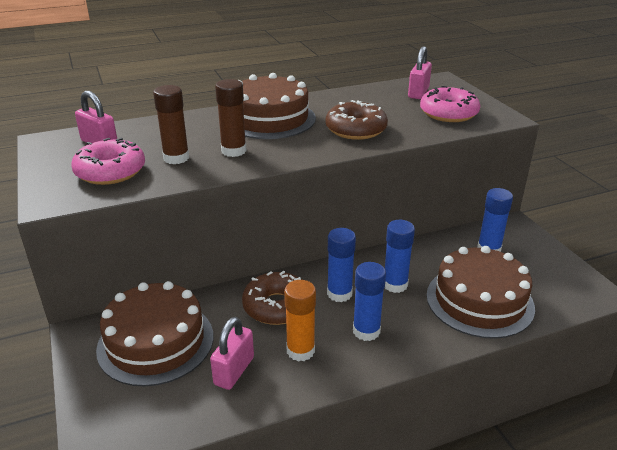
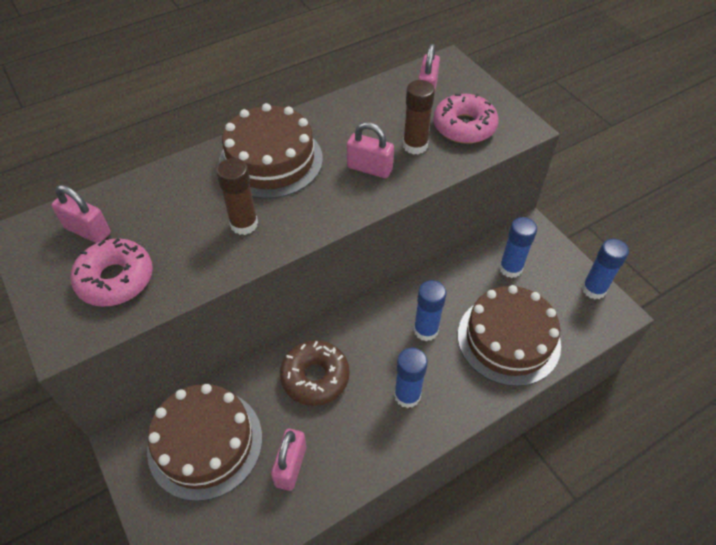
camera: 10 degrees left, 20 degrees up
brown glue stick [153,85,189,164] -> brown glue stick moved to [403,80,435,154]
orange glue stick [284,280,316,362] -> none
brown donut [326,100,388,140] -> pink padlock [347,122,394,178]
blue glue stick [327,228,356,302] -> blue glue stick moved to [582,239,629,299]

